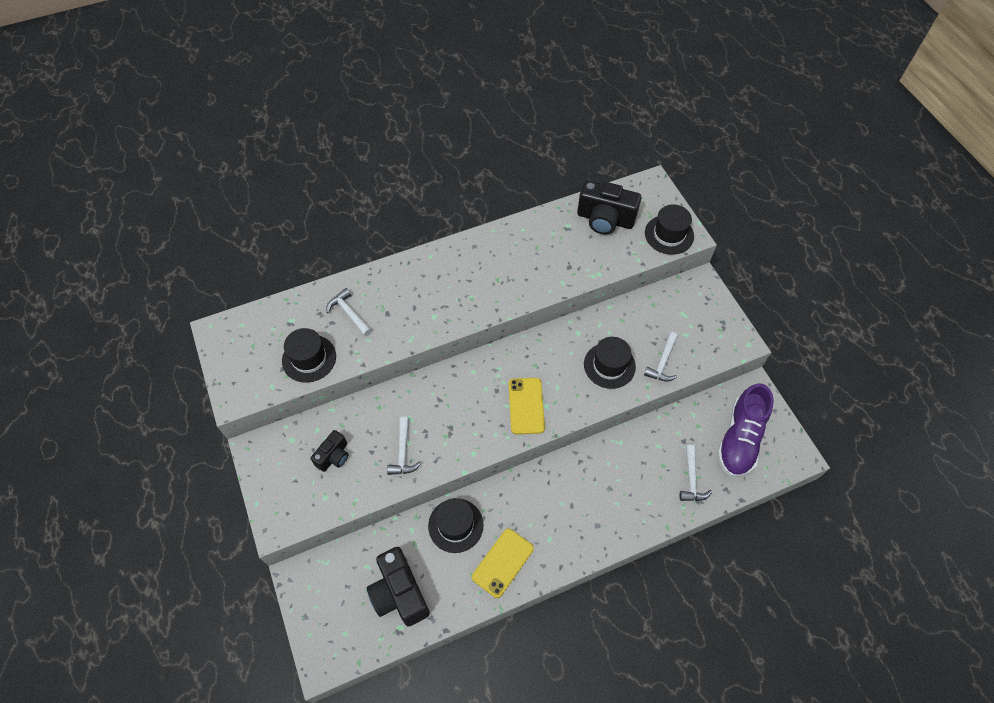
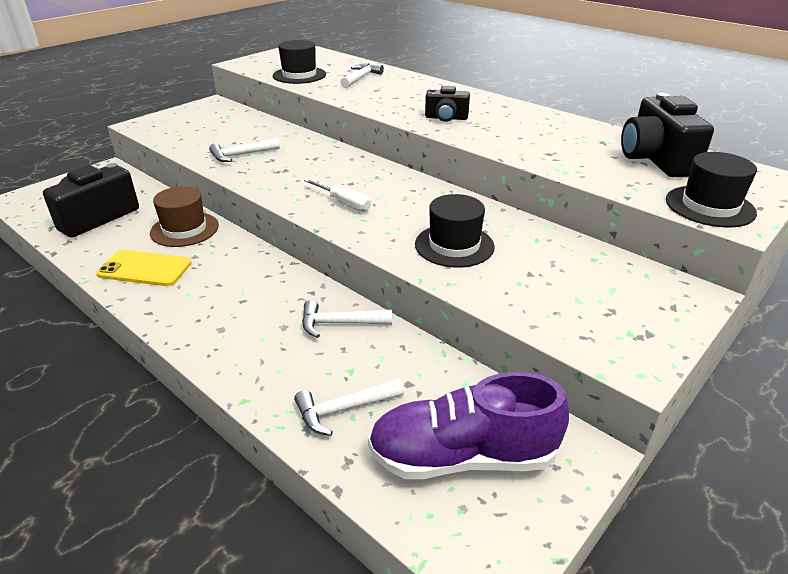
camera: 65 degrees right, 25 degrees down
black camera [310,430,348,472] -> black camera moved to [425,86,470,122]
black hat [428,498,484,553] -> brown hat [150,186,219,247]
yellow phone [509,378,545,434] -> white screwdriver [304,179,371,211]
white hammer [644,332,678,382] -> white hammer moved to [302,300,392,338]

